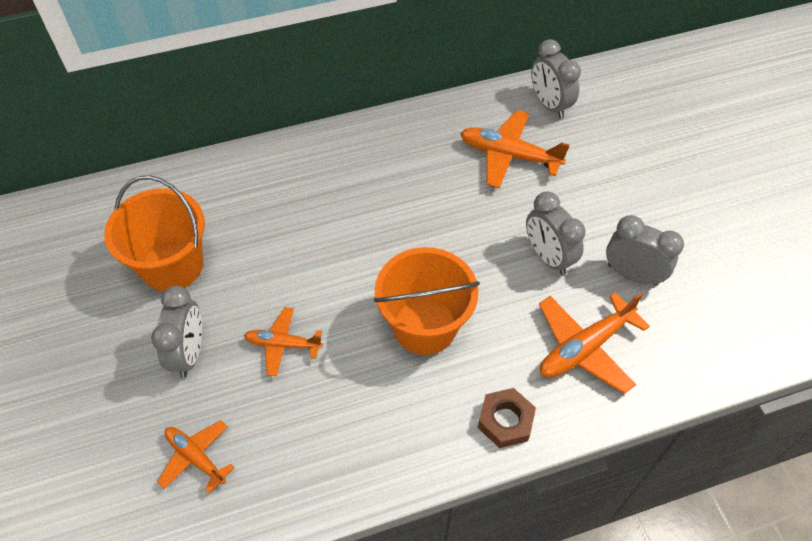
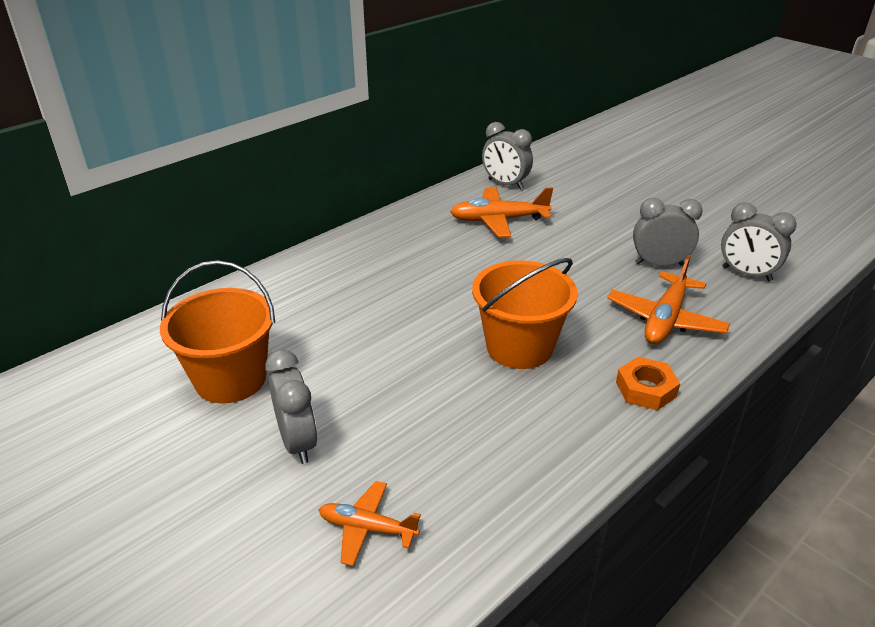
camera: 25 degrees left, 20 degrees down
orange plane [244,307,323,376] -> none
brown nut [478,388,536,448] -> orange nut [616,357,680,410]
grey clock [526,191,585,275] -> grey clock moved to [721,202,797,281]

